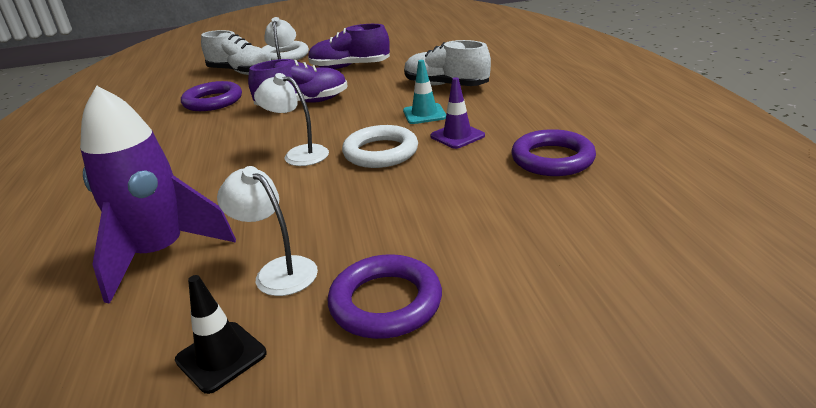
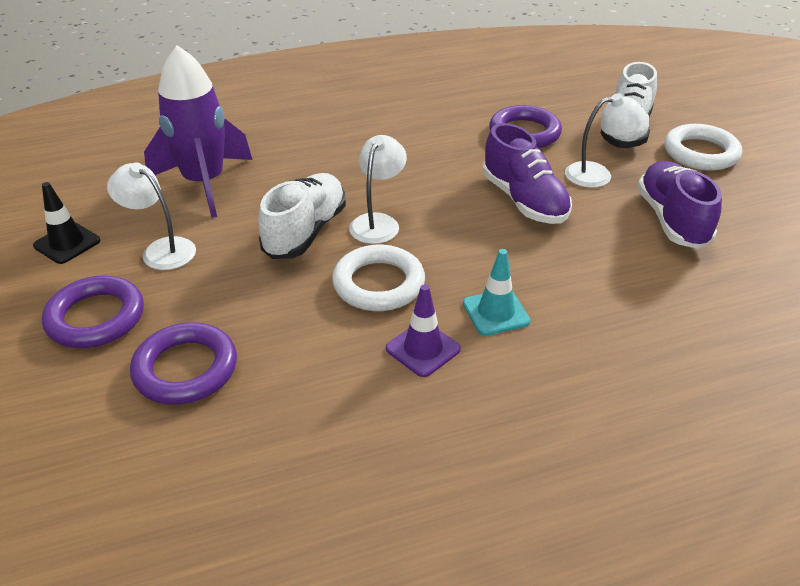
camera: 80 degrees right, 10 degrees up
white lamp [217,166,318,296] -> white lamp turned 90 degrees counterclockwise [107,163,196,270]
white shoe [404,40,491,86] -> white shoe moved to [258,173,346,259]
purple ring [511,129,596,176] -> purple ring moved to [130,322,237,405]

